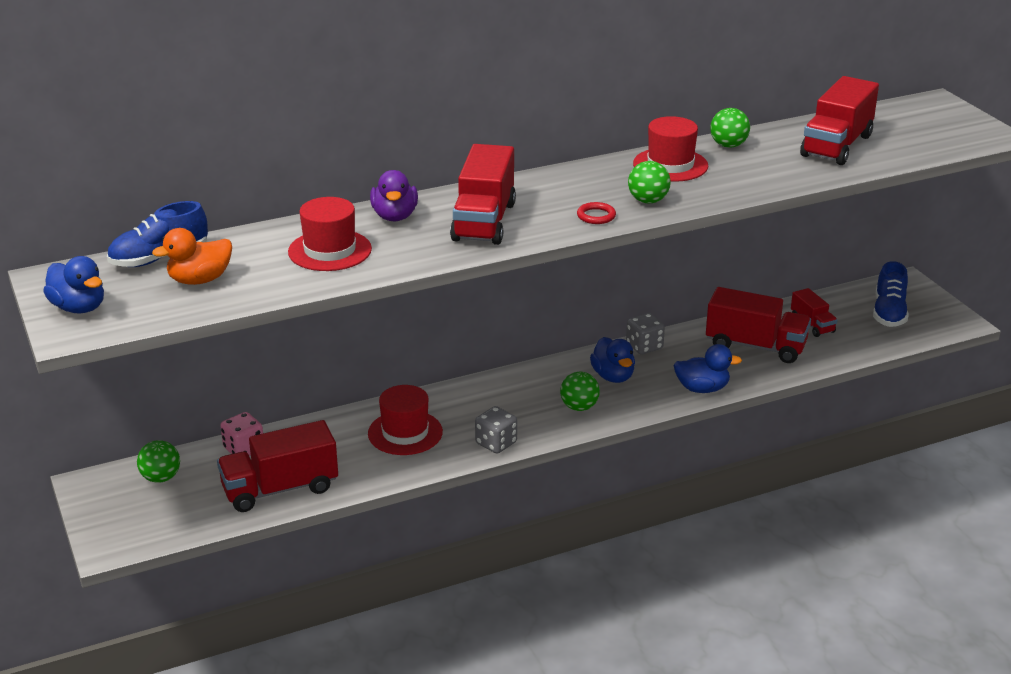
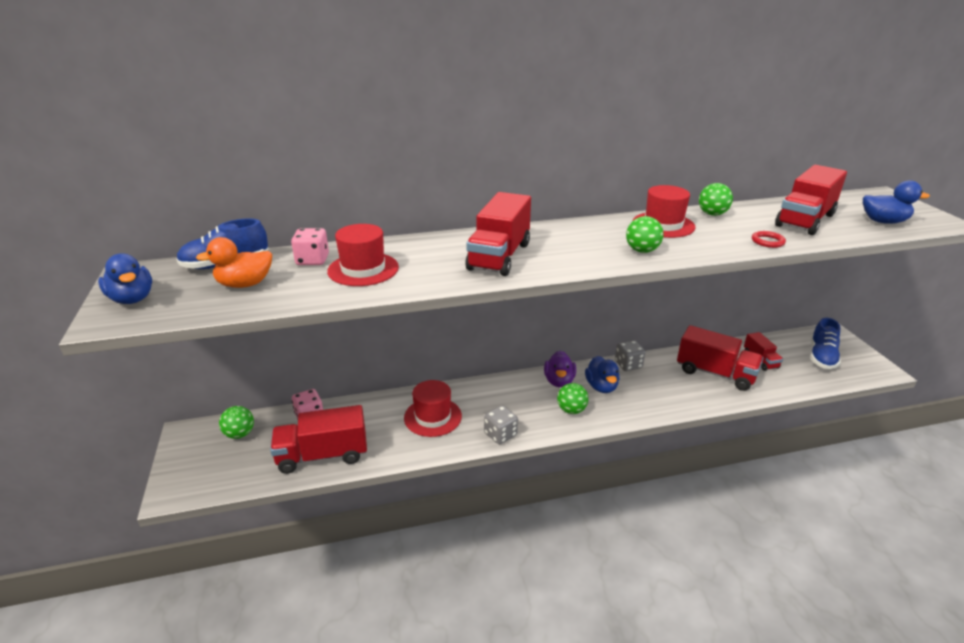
camera: 10 degrees right, 0 degrees up
purple duck [370,170,418,221] -> purple duck moved to [544,350,576,387]
red ring [577,202,616,224] -> red ring moved to [752,231,786,248]
blue duck [673,344,742,393] -> blue duck moved to [863,180,930,224]
none -> pink dice [291,228,329,265]

